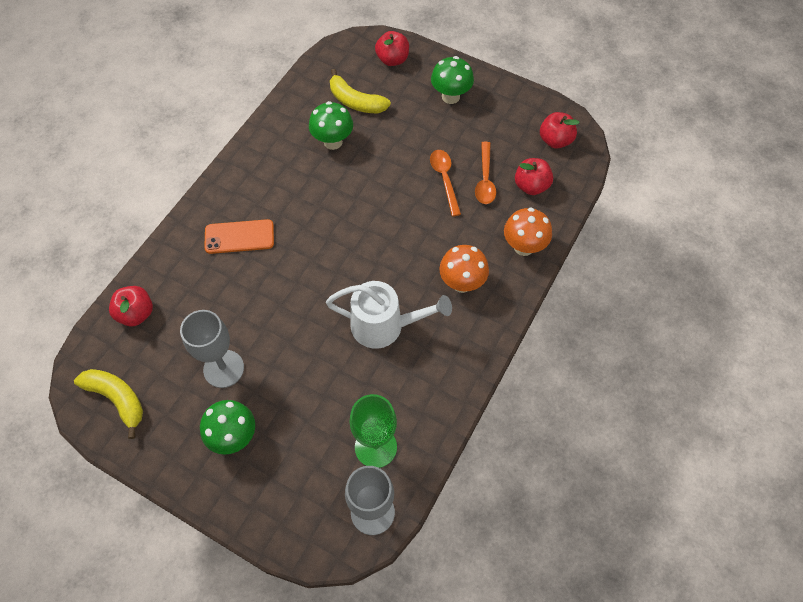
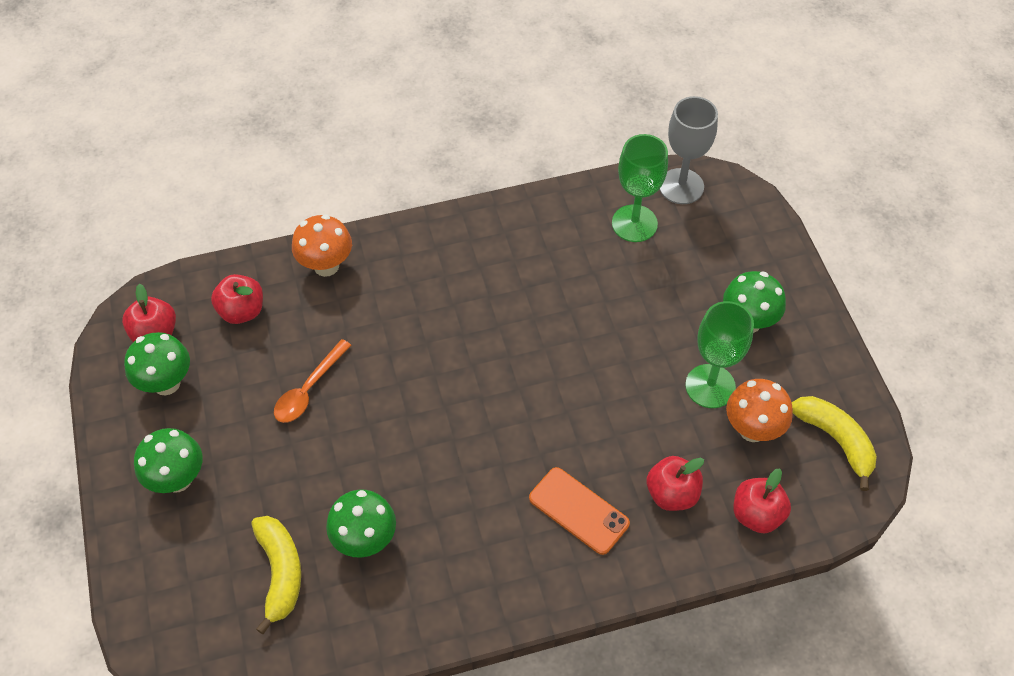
camera: 135 degrees left, 5 degrees down
yellow banana [74,369,143,439] -> yellow banana turned 150 degrees clockwise [792,396,877,491]
grey goblet [180,310,244,388] -> green goblet [685,301,754,408]
white watering can [326,281,452,349] -> none
red apple [375,31,409,66] -> red apple moved to [647,456,704,511]
orange mushroom [439,245,489,293] -> orange mushroom moved to [726,379,793,442]
orange spoon [475,142,496,204] -> none
none -> green mushroom [124,332,190,395]

